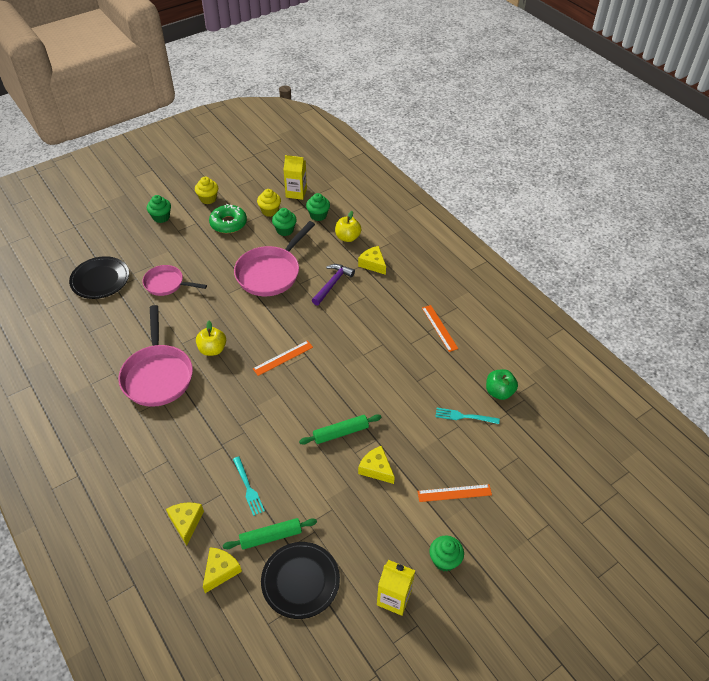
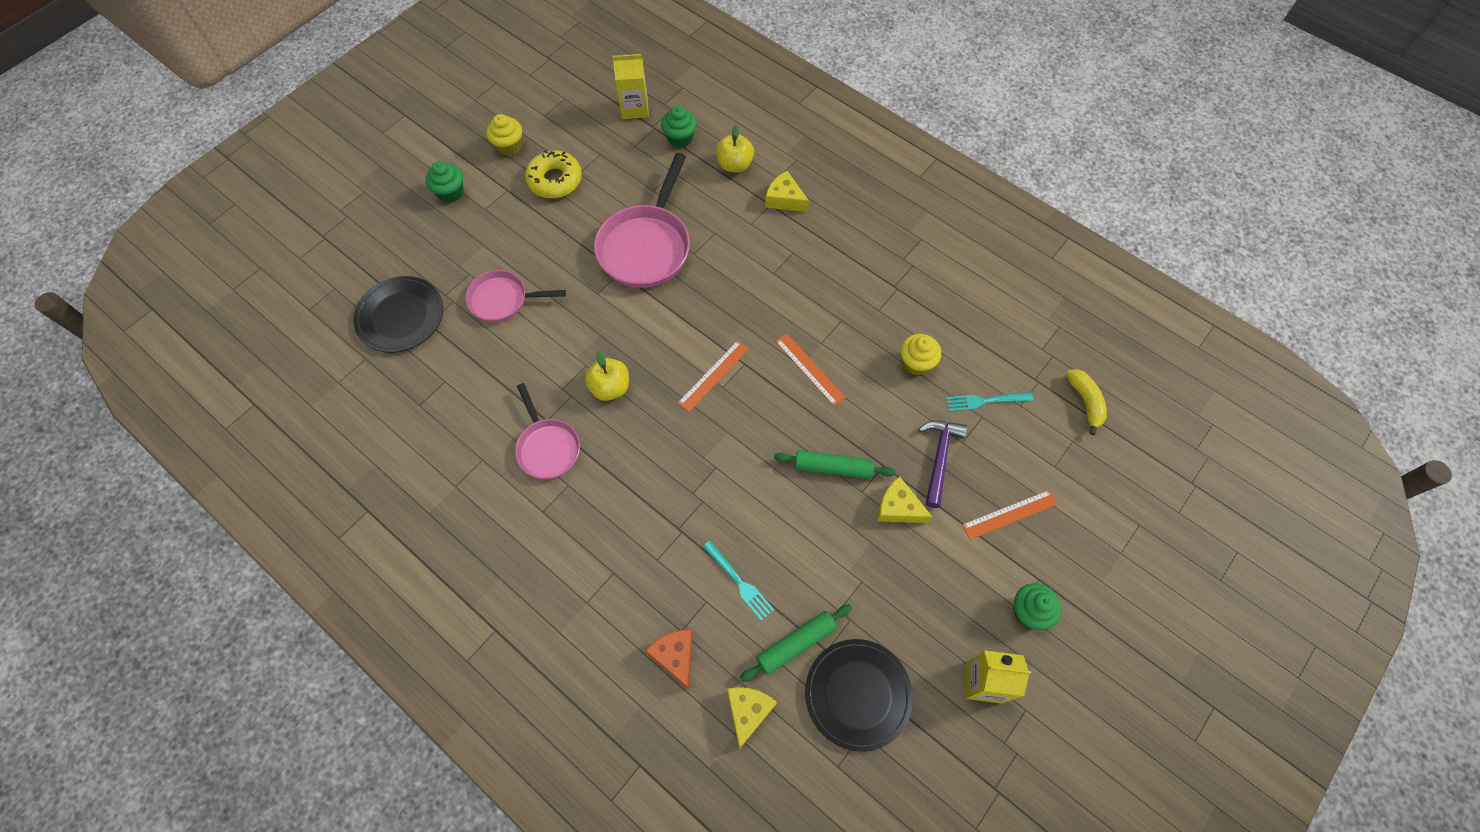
camera: 15 degrees left, 15 degrees up
pink pan [118,305,193,407] -> pink pan [515,383,580,479], size x0.61
yellow cheese [166,502,204,546] -> orange cheese [645,630,693,690]
green donut [209,204,247,233] -> yellow donut [525,150,582,199]
yellow cupcake [257,189,281,217] -> yellow cupcake moved to [900,334,941,375]
green cupcake [272,208,297,236] -> none
green rolling pin [299,414,382,445] -> green rolling pin turned 45 degrees clockwise [774,450,895,479]
purple hammer [312,264,355,305] -> purple hammer moved to [919,420,967,508]
orange ruler [422,305,458,352] -> orange ruler moved to [775,333,846,406]
green apple [486,369,518,400] -> none
none -> yellow banana [1066,369,1107,435]

